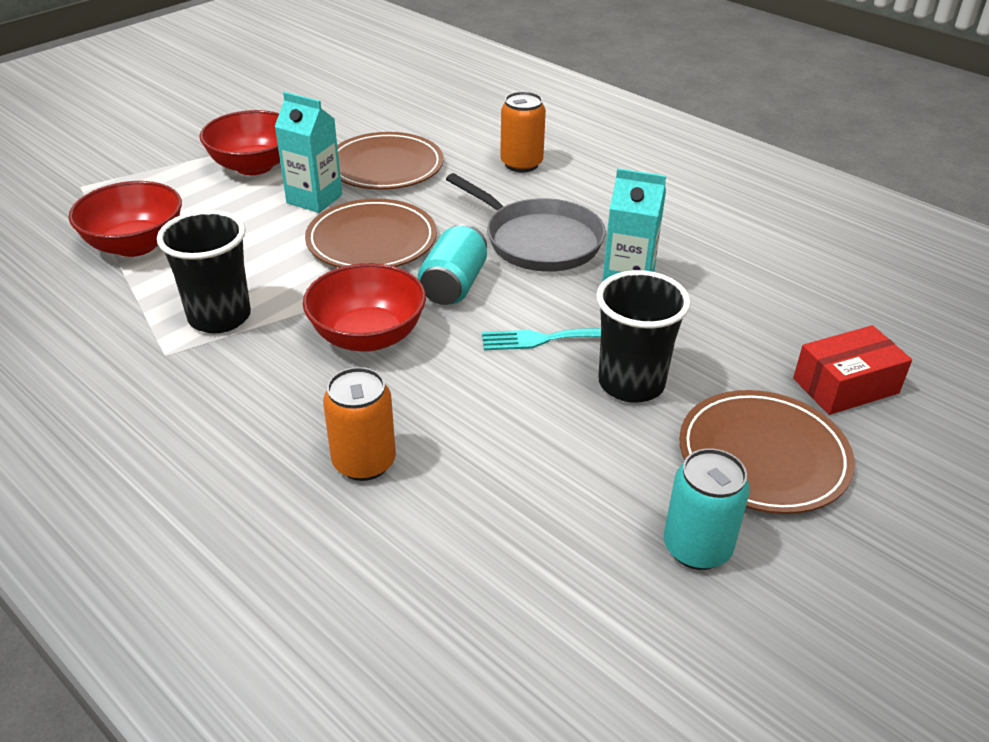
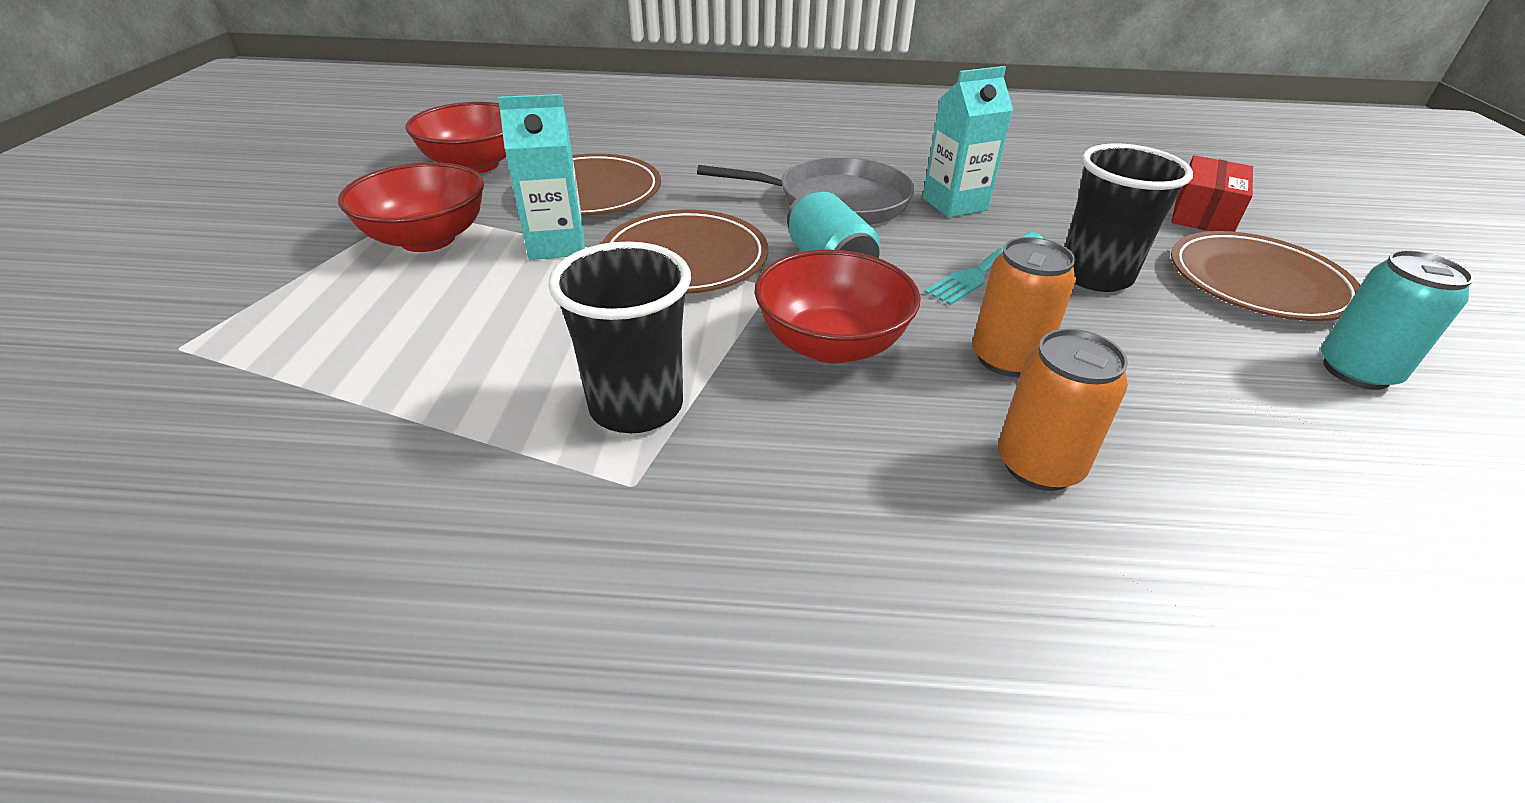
camera: 40 degrees left, 0 degrees up
red bowl [68,181,182,257] -> red bowl moved to [406,102,506,173]
orange can [500,92,546,172] -> orange can moved to [972,237,1076,377]

